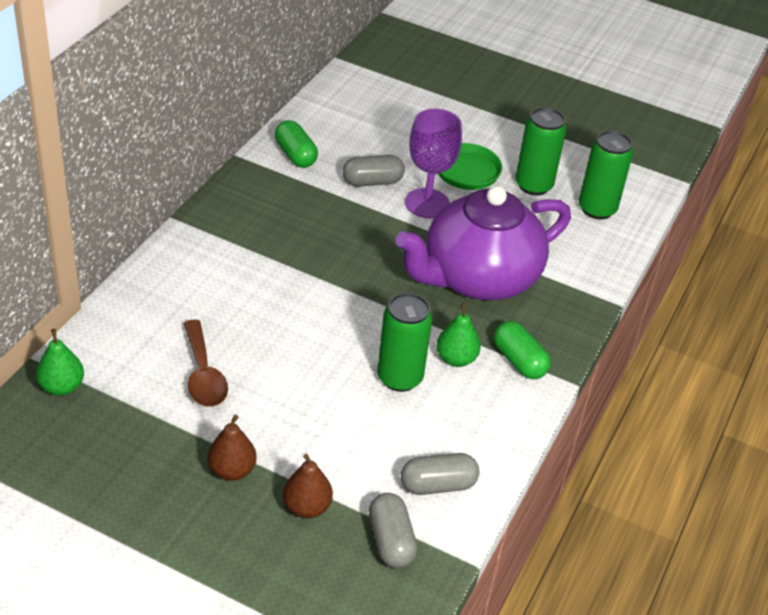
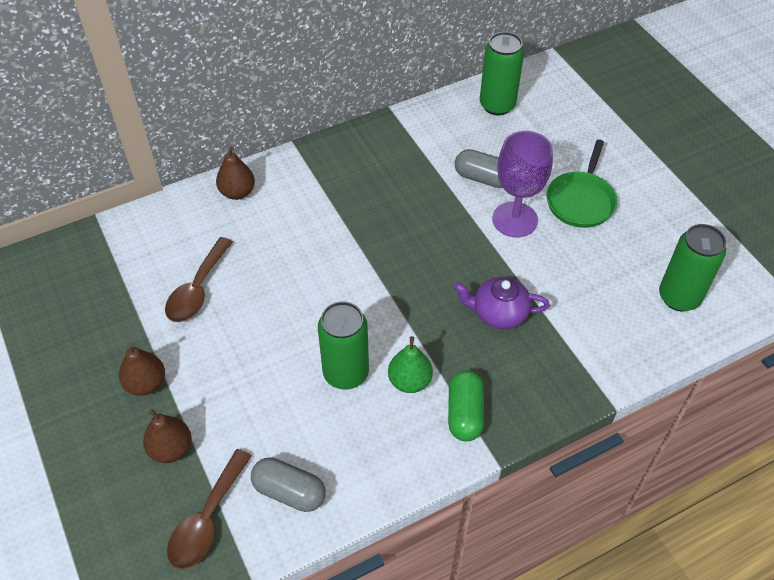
camera: 40 degrees right, 10 degrees up
green pear [36,329,84,396] -> none
green capsule [275,120,318,168] -> none
grey capsule [369,493,417,569] -> brown spoon [167,449,252,569]
purple teapot [395,186,571,300] -> purple teapot [454,277,550,329], size x0.45
green can [515,107,567,196] -> green can moved to [480,32,524,115]
none -> brown pear [216,146,255,200]

